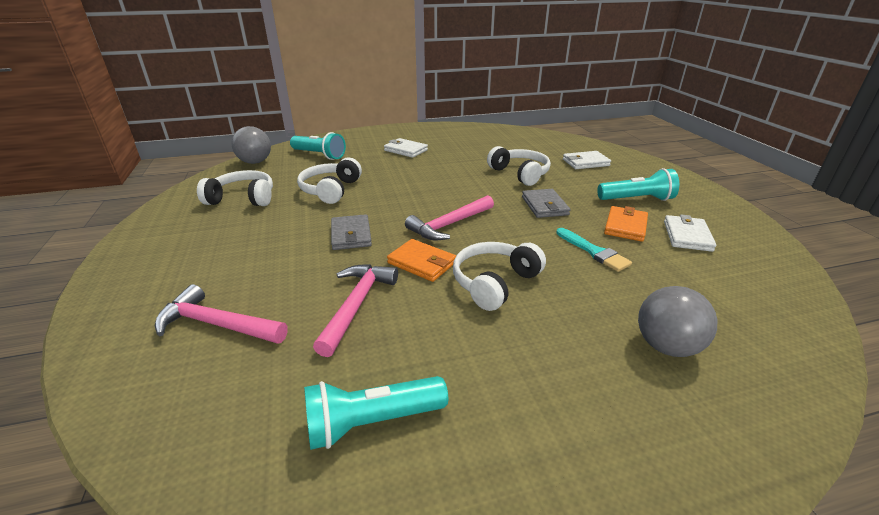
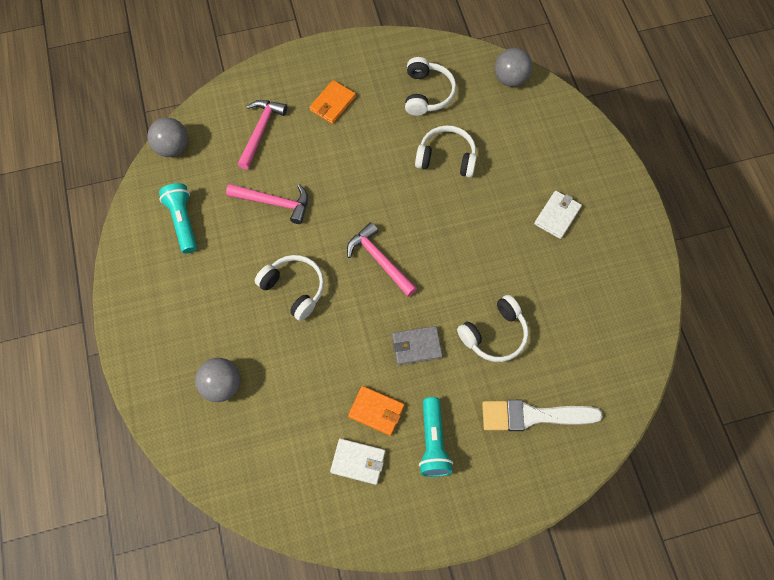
camera: 90 degrees right, 35 degrees up
turquoise flashlight [290,132,346,160] -> none
grey wallet [331,214,372,250] -> none
orange wallet [387,239,456,282] -> orange wallet moved to [309,80,356,124]
turquoise brush [556,228,632,272] -> none
white wallet [563,151,611,169] -> white brush [482,400,603,431]
none -> grey ball [147,118,188,157]

